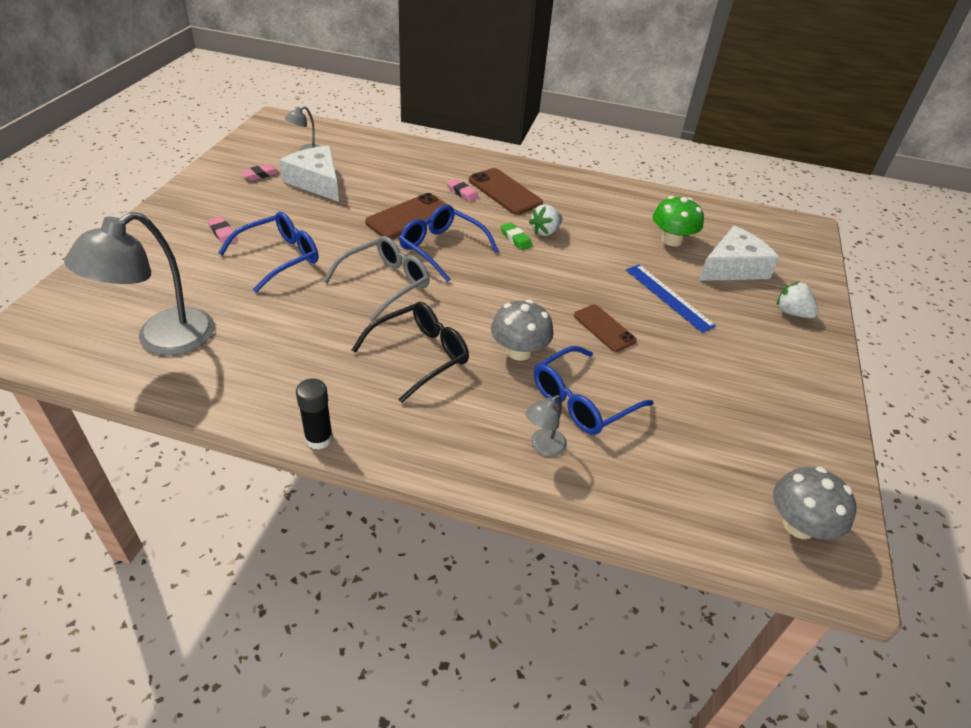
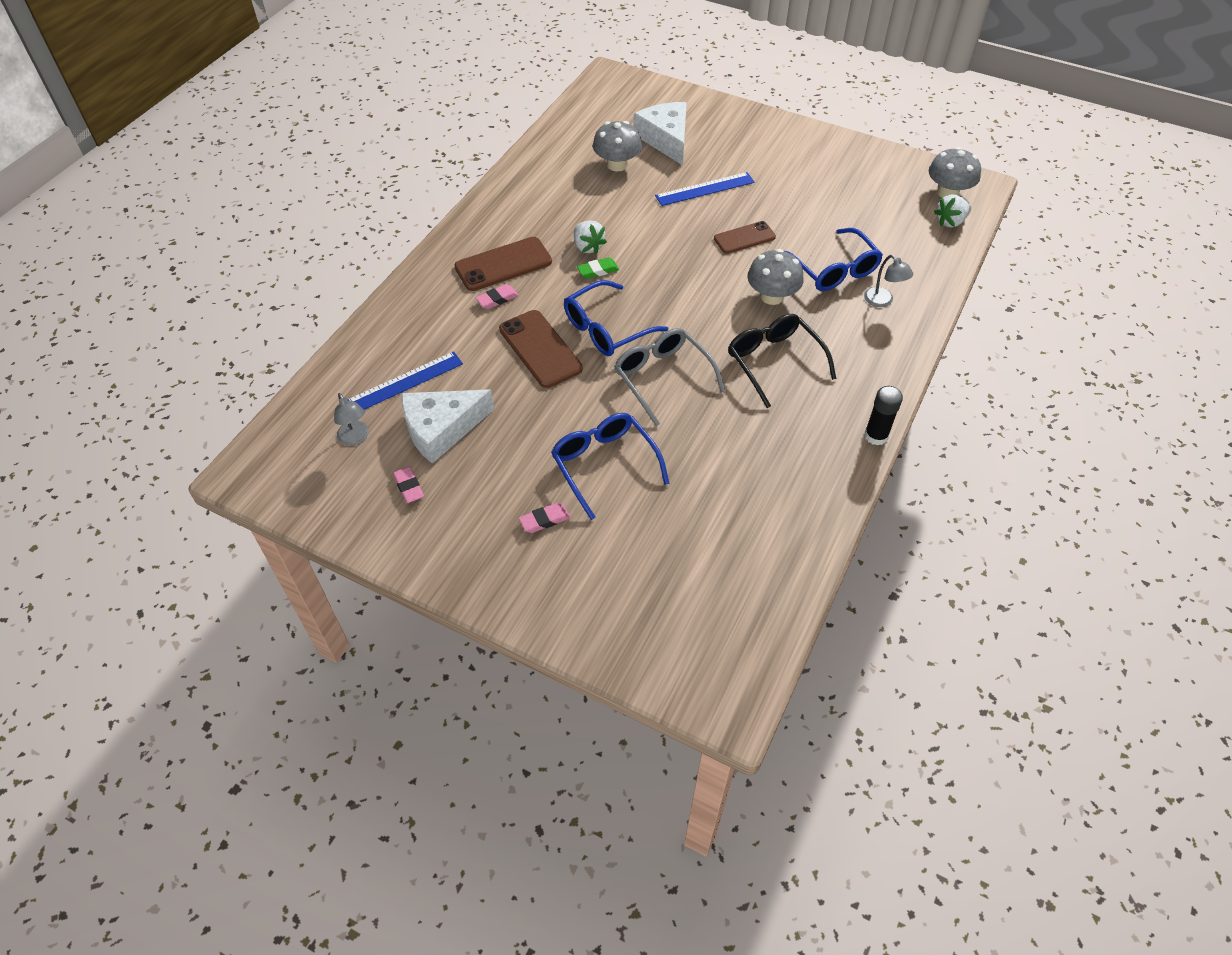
camera: 75 degrees left, 10 degrees up
grey lamp [64,212,215,356] -> none
green mushroom [653,196,704,246] -> grey mushroom [593,121,642,172]
white strawberry [777,281,818,318] -> white strawberry moved to [934,195,970,227]
none -> blue ruler [347,351,463,410]

